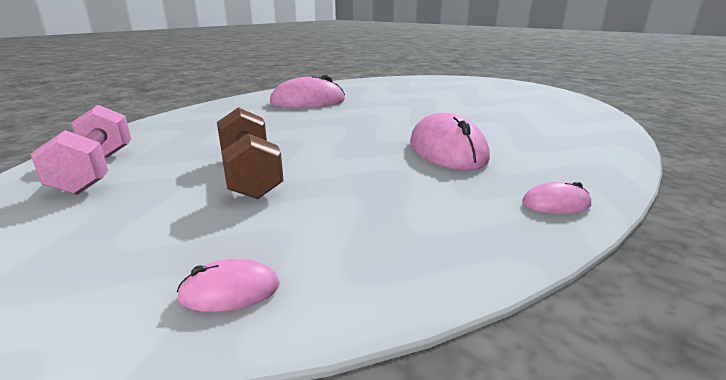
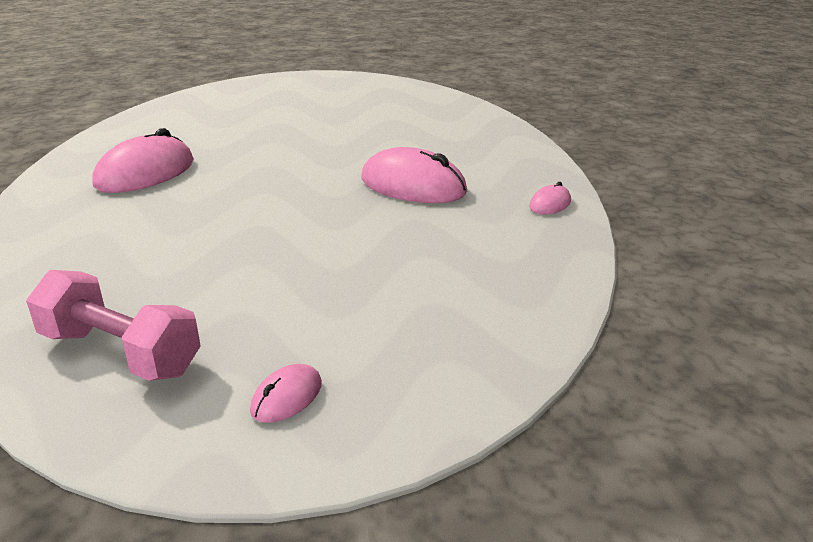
camera: 45 degrees left, 5 degrees up
pink mouse [177,259,280,312] -> pink mouse moved to [250,364,322,423]
brown dumbbell [217,107,284,199] -> none

